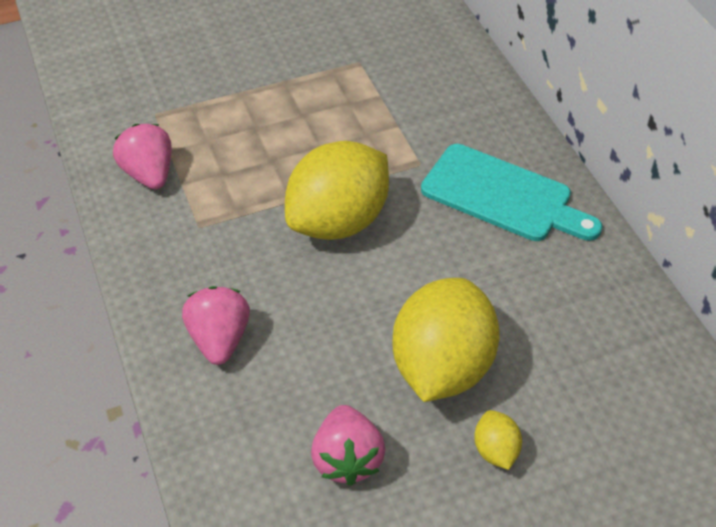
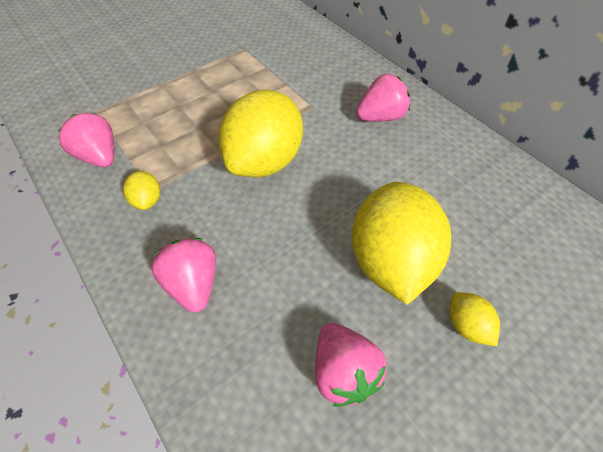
camera: 15 degrees left, 5 degrees up
turquoise cutting board [421,144,603,241] -> pink strawberry [356,74,410,122]
none -> yellow lemon [123,171,160,210]

